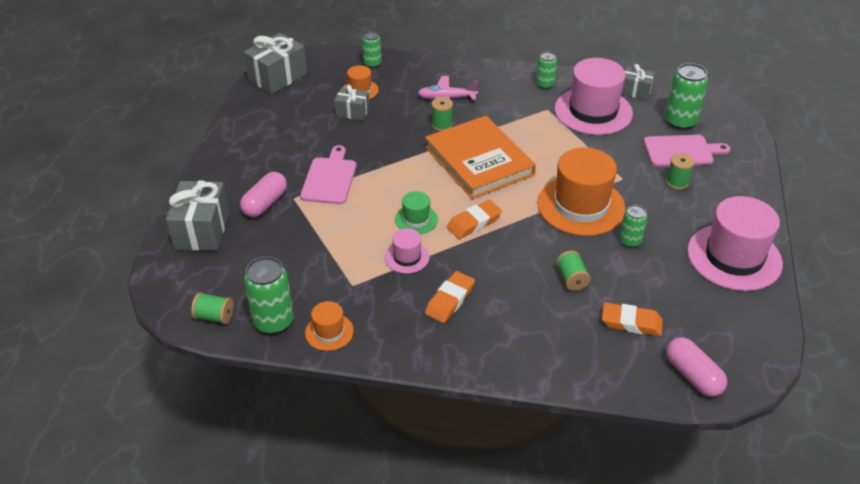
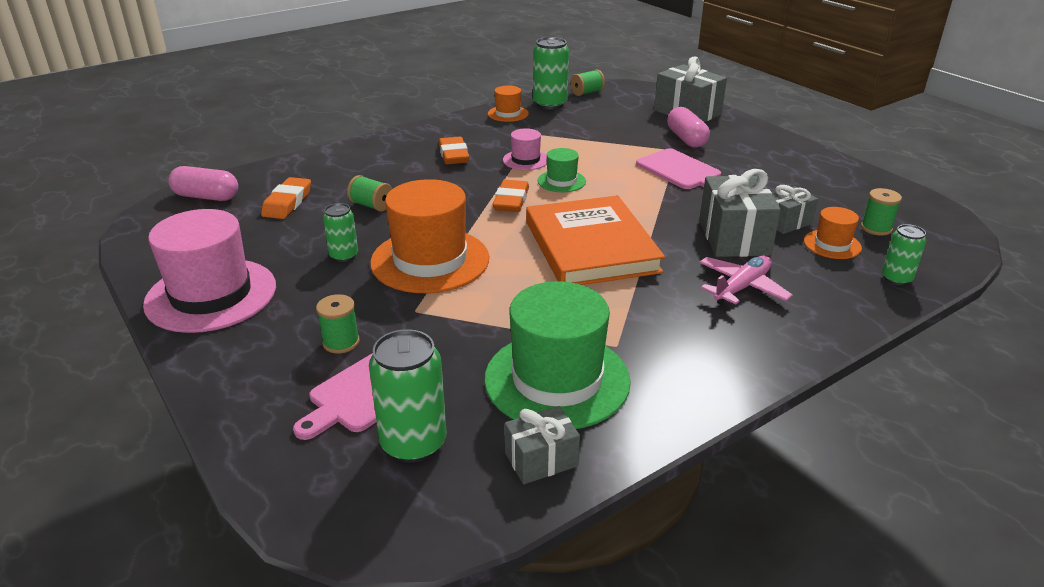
camera: 135 degrees right, 10 degrees down
grey gift [244,33,307,94] -> grey gift moved to [699,169,781,257]
orange book [425,116,536,199] -> orange book turned 60 degrees clockwise [526,195,665,285]
green spool [431,97,453,131] -> green spool moved to [861,188,902,236]
green can [536,51,557,89] -> none
pink hat [554,58,633,135] -> green hat [484,281,631,429]
orange eraser [602,303,663,336] -> orange eraser turned 45 degrees counterclockwise [261,177,311,219]

